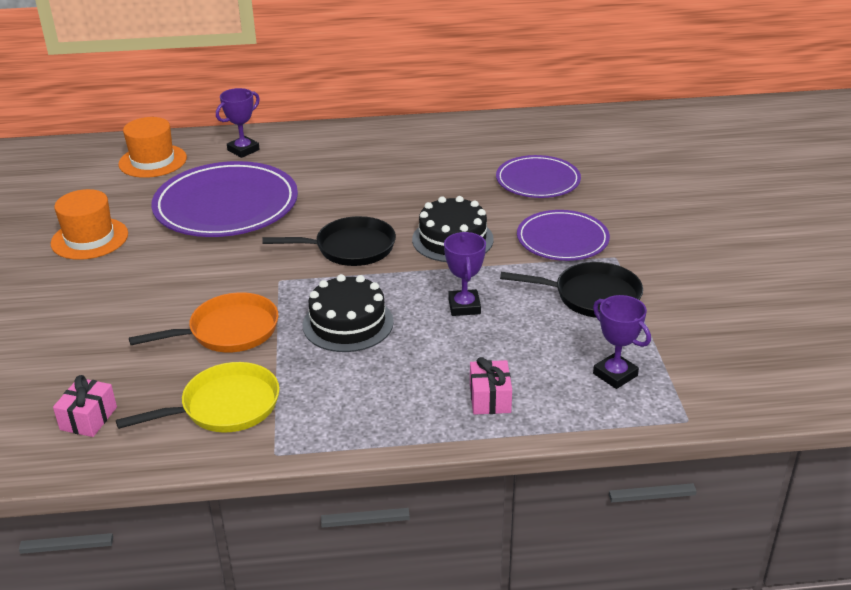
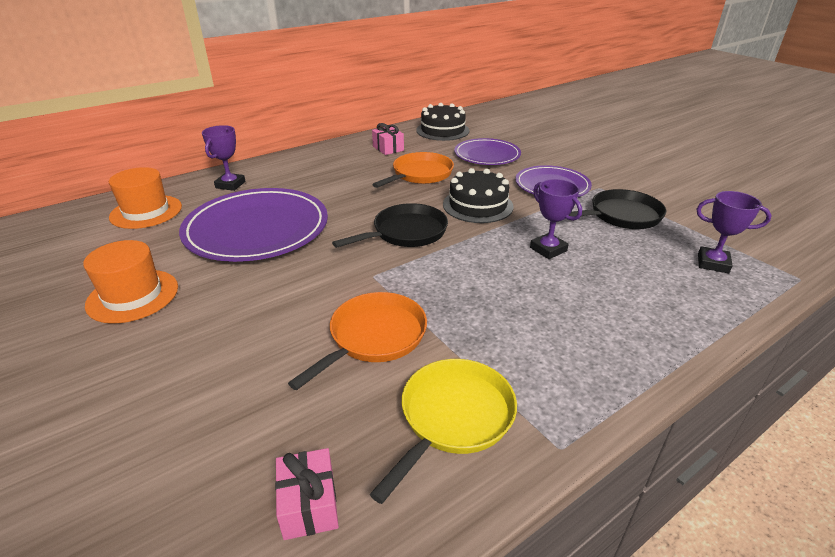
camera: 30 degrees left, 0 degrees up
black cake [303,274,394,352] -> black cake moved to [416,103,470,141]
pink gift [470,357,512,415] -> pink gift moved to [372,123,404,155]
none -> orange pan [372,152,454,188]

